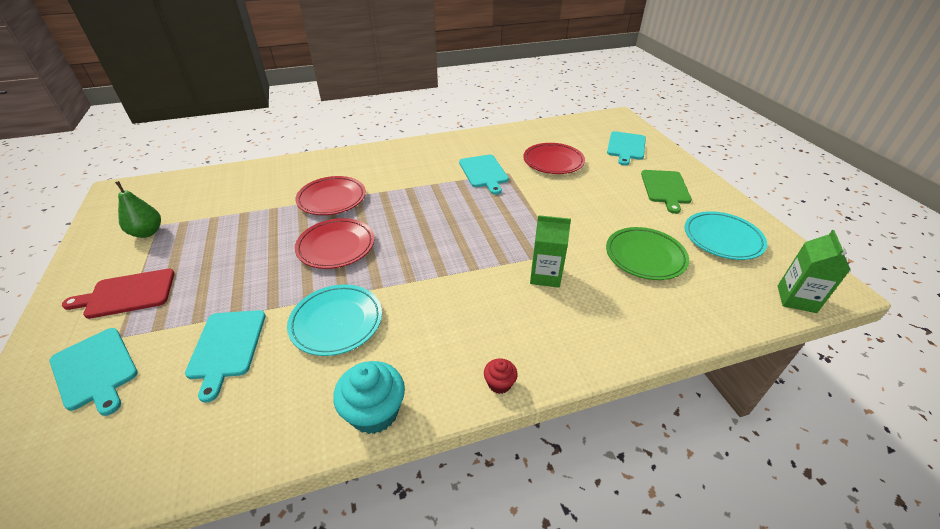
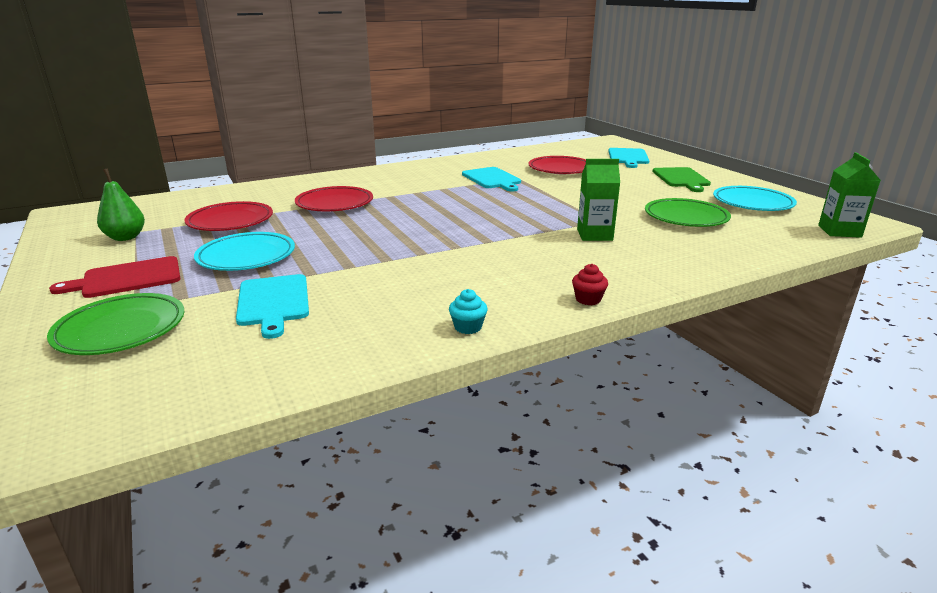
camera: 10 degrees left, 15 degrees down
turquoise cutting board [50,328,138,416] -> green plate [47,293,184,355]
turquoise plate [287,285,382,356] -> turquoise plate moved to [194,232,295,271]
red plate [295,218,374,269] -> red plate moved to [184,201,273,231]
turquoise cupcake [333,361,405,434] -> turquoise cupcake [449,289,488,334], size x0.52

